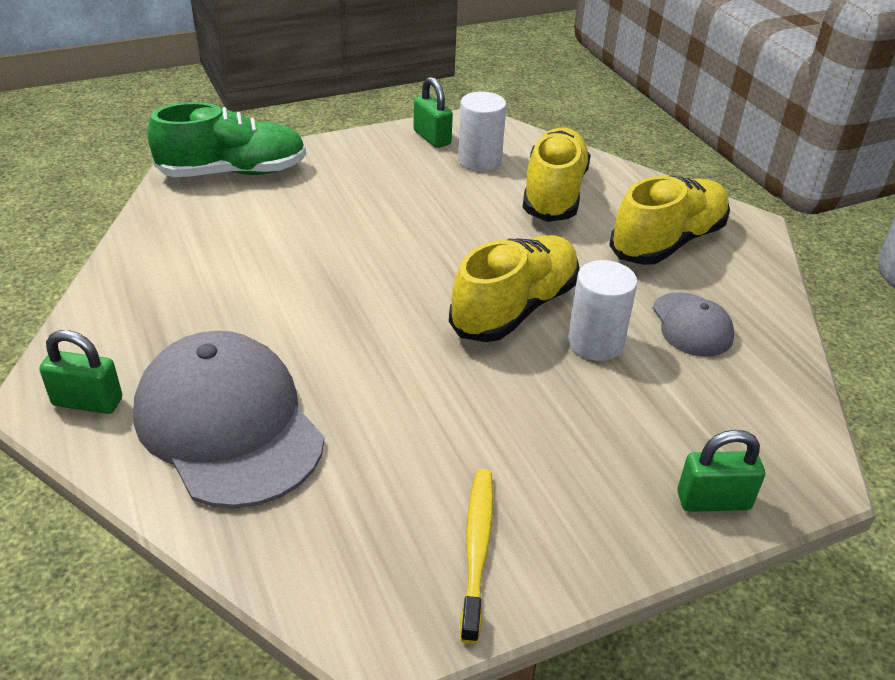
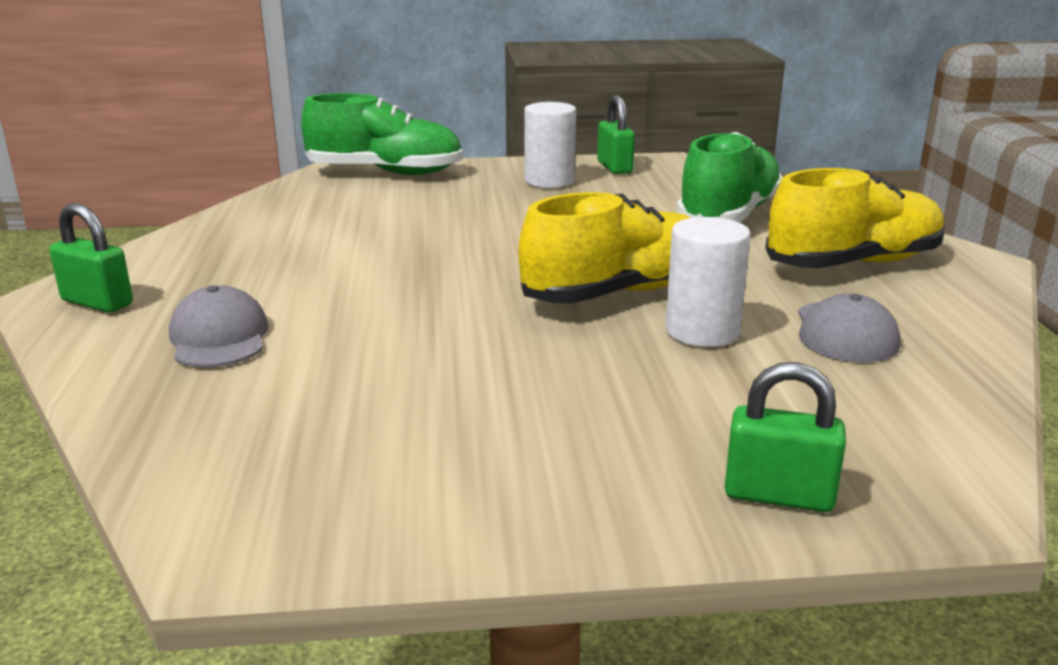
camera: 20 degrees right, 15 degrees down
grey cap [133,331,324,509] -> grey cap [169,285,268,367], size x0.50
white cylinder [458,92,506,171] -> white cylinder moved to [524,102,576,188]
yellow toothbrush [460,469,493,644] -> none
yellow shoe [523,127,591,222] -> green shoe [676,132,783,223]

